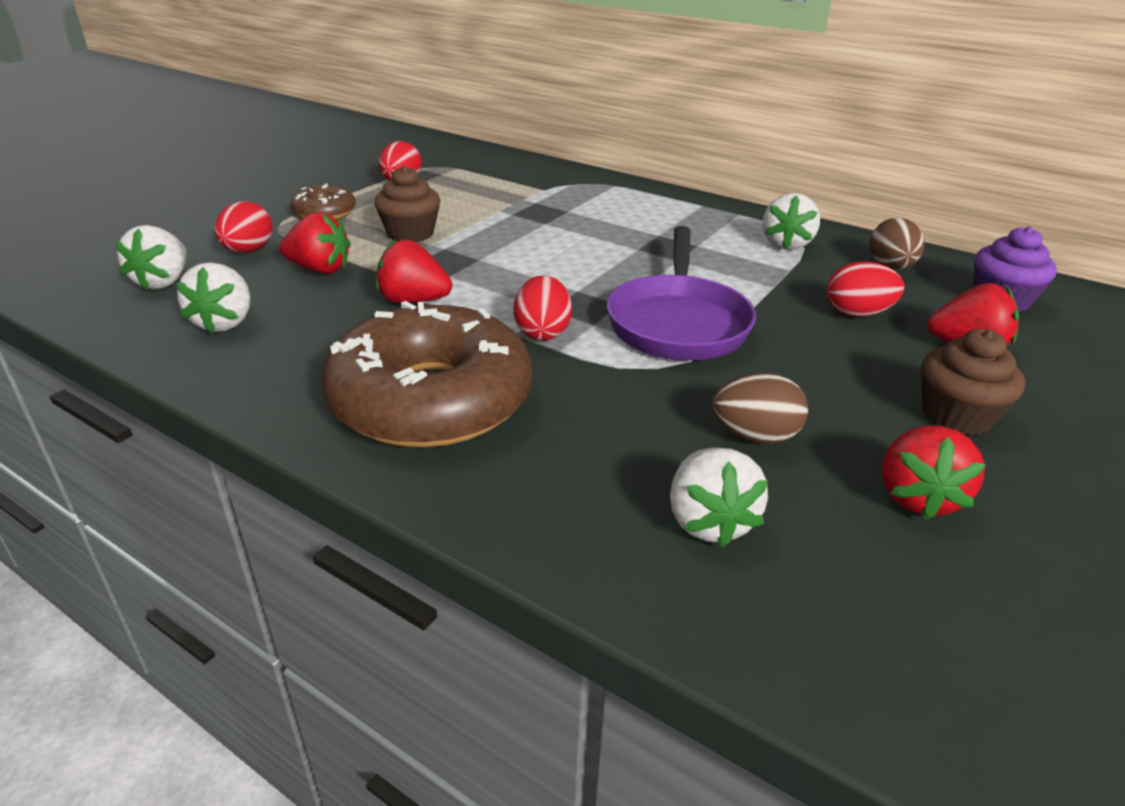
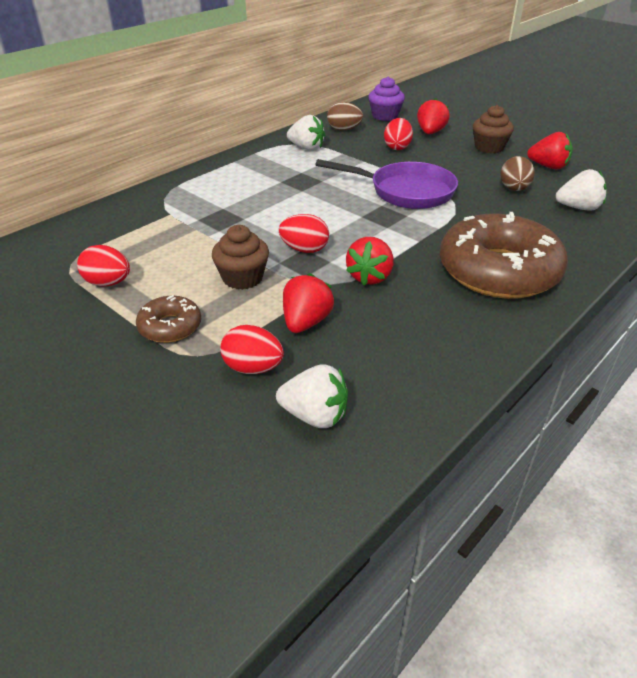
camera: 80 degrees left, 5 degrees up
white strawberry [176,262,251,333] -> none
red egg [514,275,572,341] -> red egg moved to [279,214,329,253]

